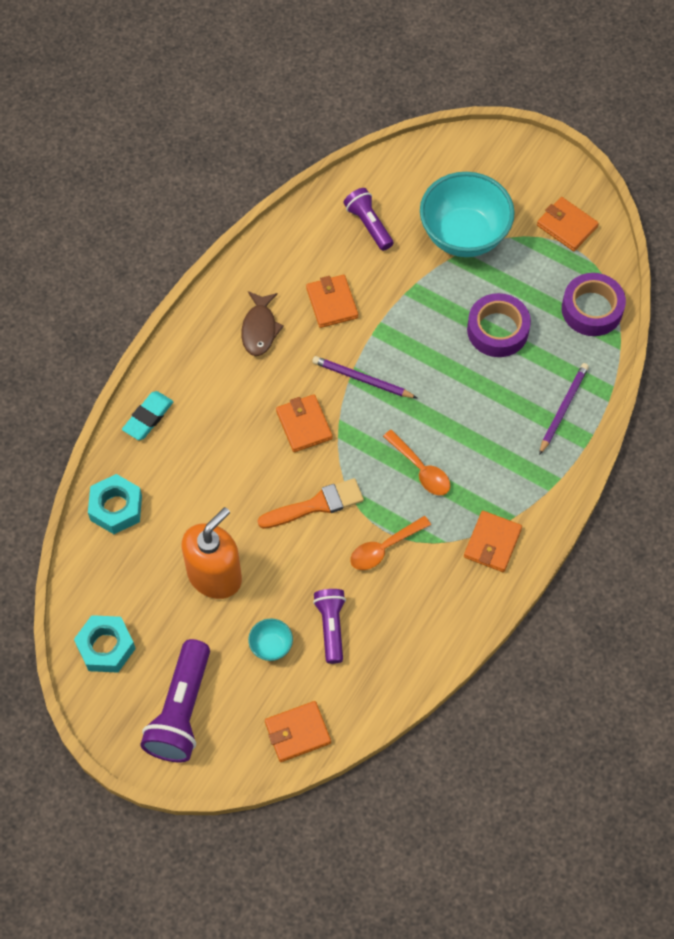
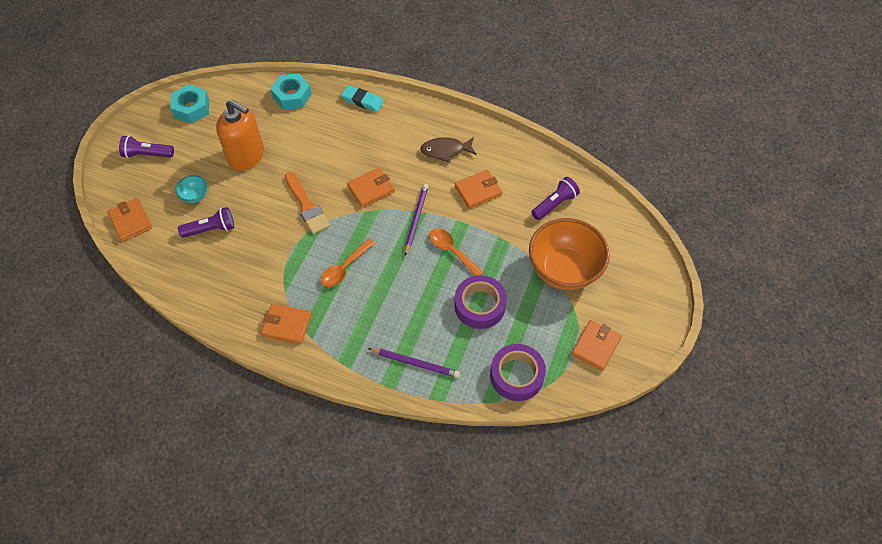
camera: 80 degrees right, 5 degrees down
purple flashlight [140,639,210,762] -> purple flashlight [119,135,174,158], size x0.62
orange spoon [350,516,431,570] -> orange spoon moved to [429,228,484,276]
turquoise bowl [420,172,515,257] -> orange bowl [529,218,610,290]

